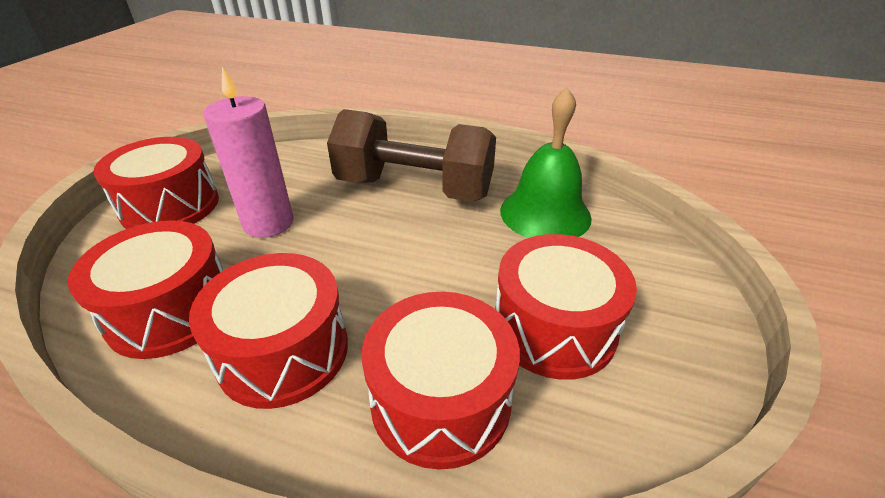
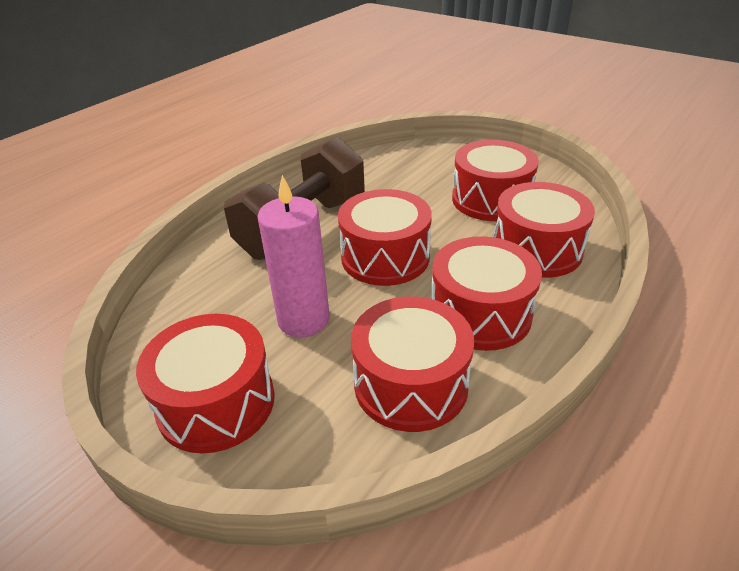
camera: 70 degrees left, 0 degrees up
green bell [500,87,592,238] -> none
none -> red drum [338,189,432,286]

